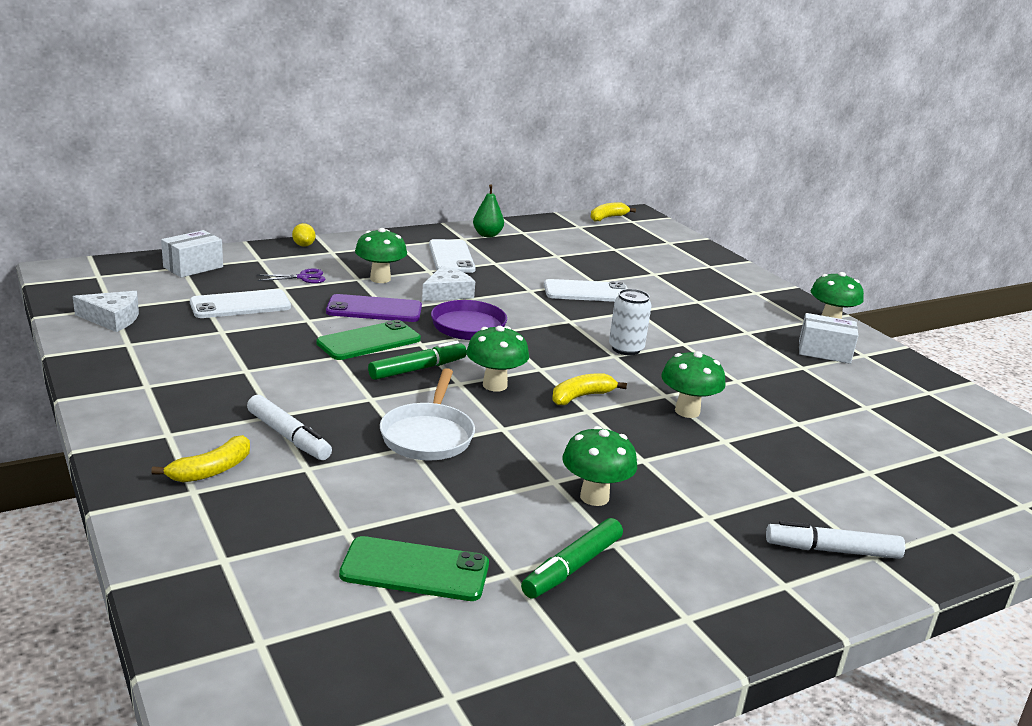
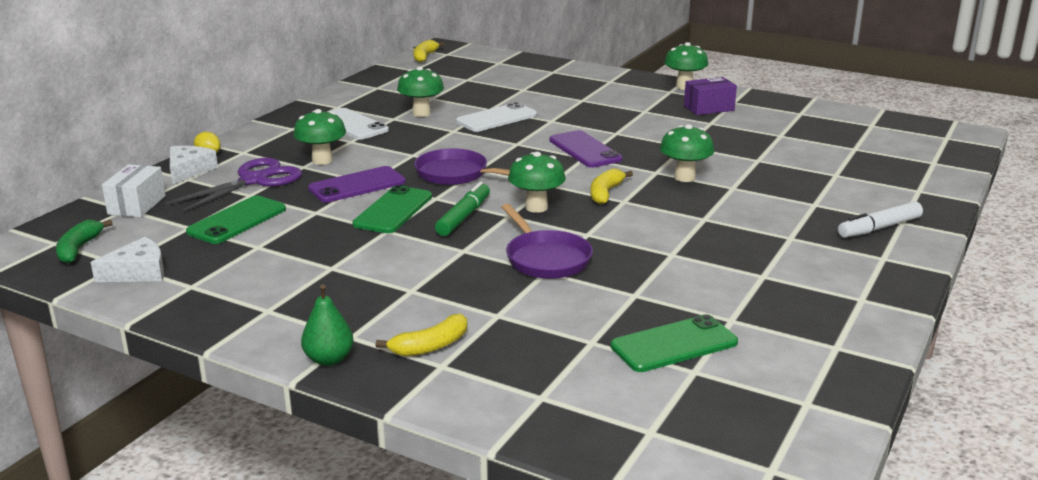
camera: 30 degrees left, 0 degrees up
yellow banana [151,435,250,483] -> yellow banana turned 45 degrees clockwise [375,314,467,356]
white phone [190,289,291,318] -> green phone [186,196,286,244]
white marker [247,395,332,460] -> none
purple scissors [257,269,325,283] -> purple scissors [165,158,302,213], size x1.99
white pan [380,368,475,460] -> purple pan [501,203,593,279]
white cheese [422,266,475,301] -> white cheese moved to [170,146,218,184]
green pear [473,185,504,237] -> green pear moved to [301,285,353,366]
green marker [521,518,623,598] -> none
green mushroom [562,426,637,506] -> green mushroom moved to [397,66,444,117]
white can [609,289,651,355] -> purple phone [549,130,622,168]
white box [799,313,858,364] -> purple box [684,77,737,115]
none -> green banana [56,220,113,264]

